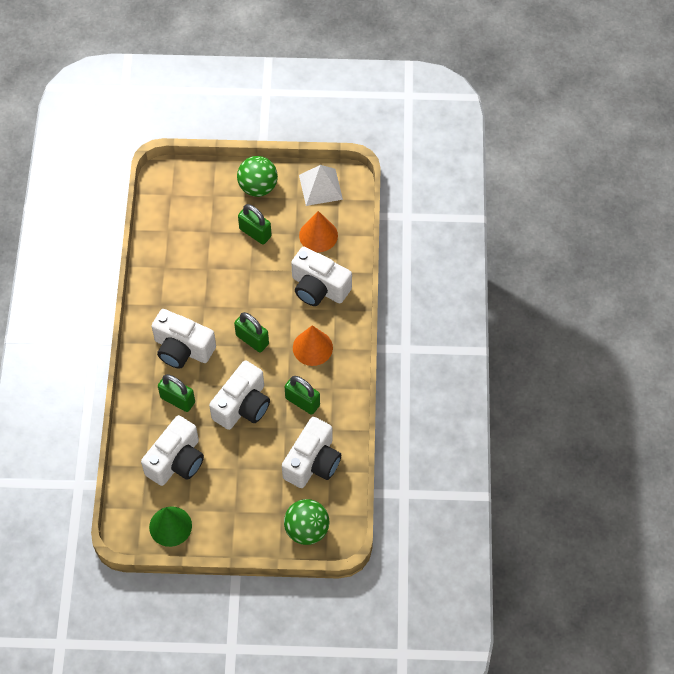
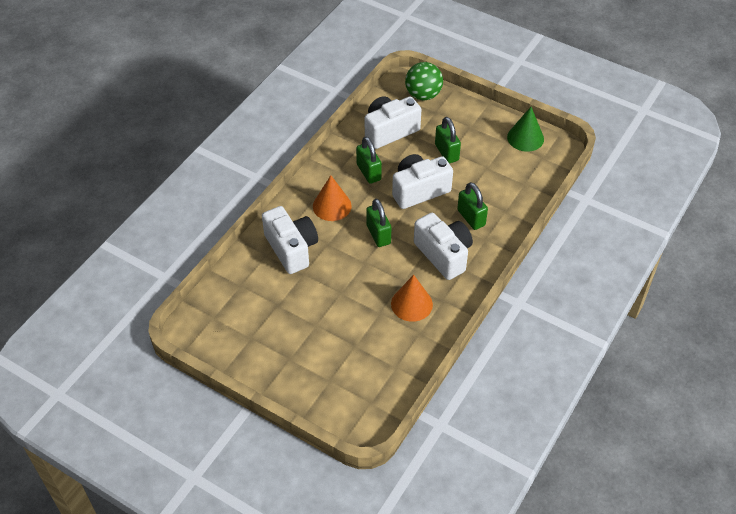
camera: 150 degrees left, 10 degrees down
white camera [141,415,204,486] -> none
green ball [237,156,278,197] -> none
green padlock [238,204,272,244] -> green padlock moved to [435,117,461,163]
white pyramid [299,165,343,206] -> none
orange cone [299,211,338,252] -> orange cone moved to [391,275,433,322]

